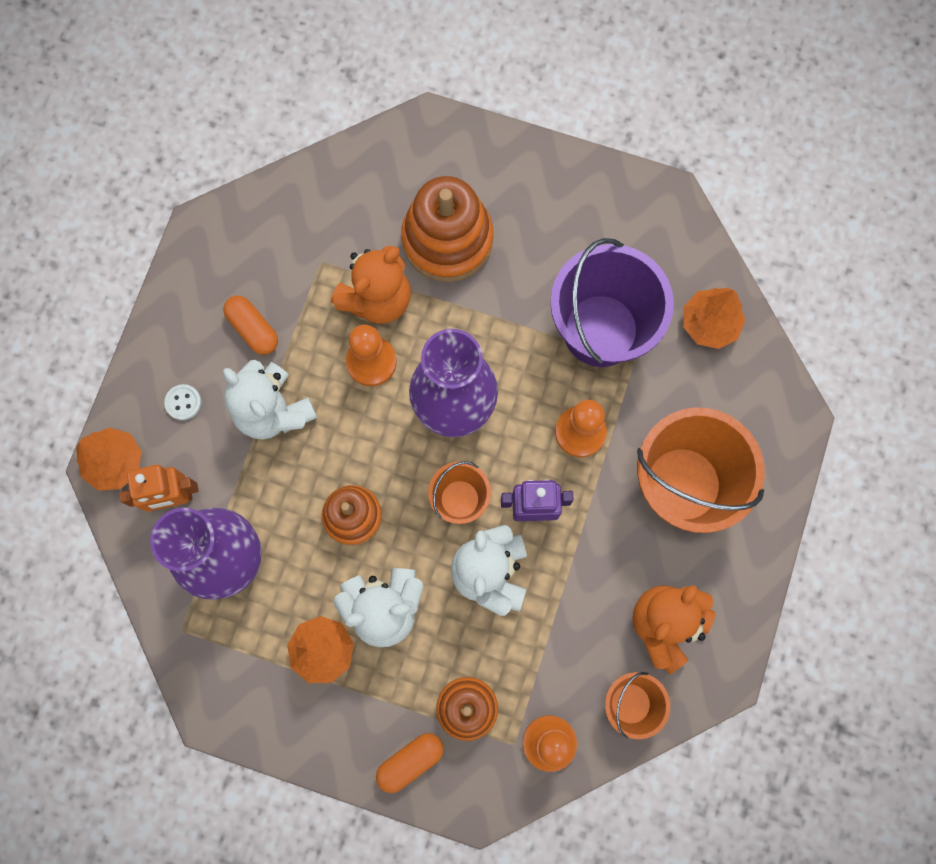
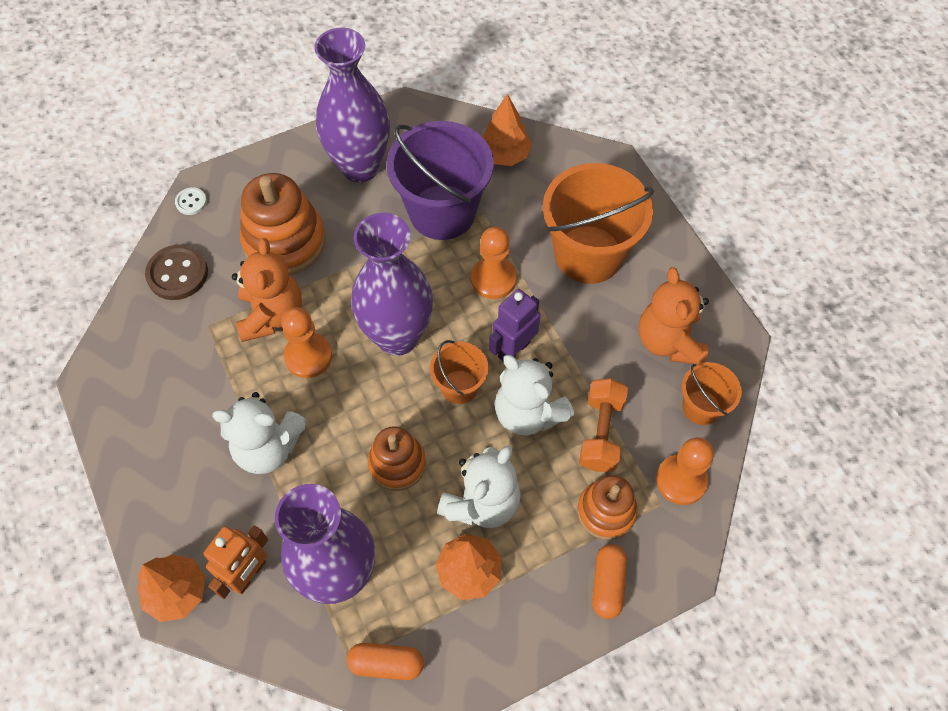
camera: 45 degrees left, 15 degrees down
white button [164,384,201,420] -> white button moved to [175,187,207,215]
orange capsule [223,296,278,355] -> orange capsule moved to [347,643,424,680]
none -> brown button [145,245,208,300]
none -> purple vase [314,28,390,183]
none -> orange dumbbell [579,379,628,472]

